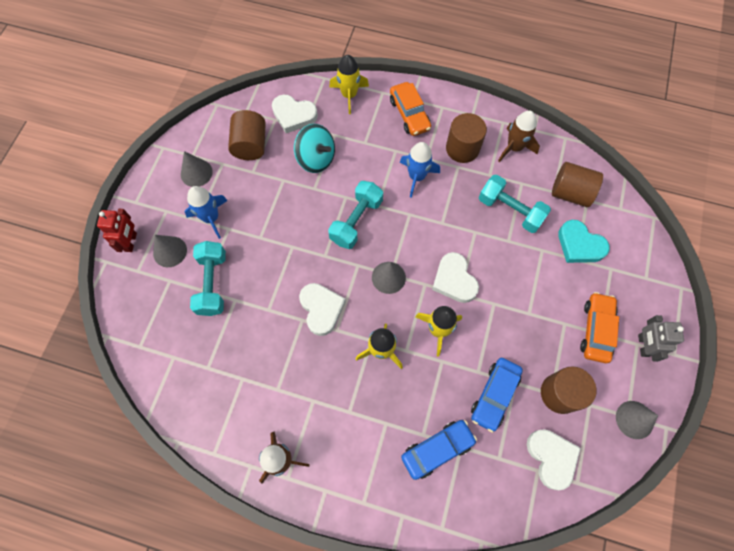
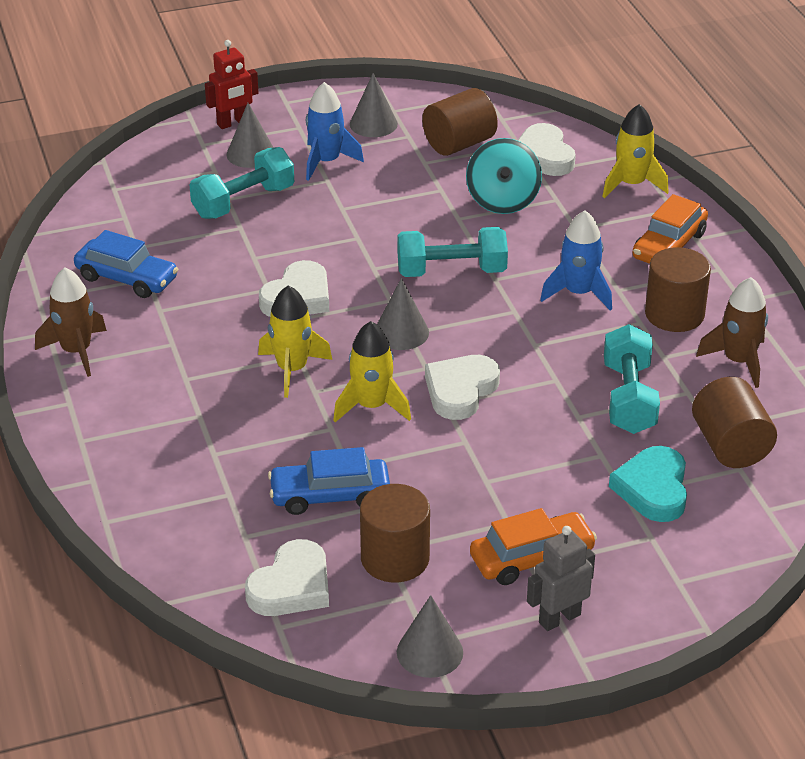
camera: 55 degrees right, 30 degrees down
blue car [401,420,477,480] -> blue car moved to [74,230,178,298]

